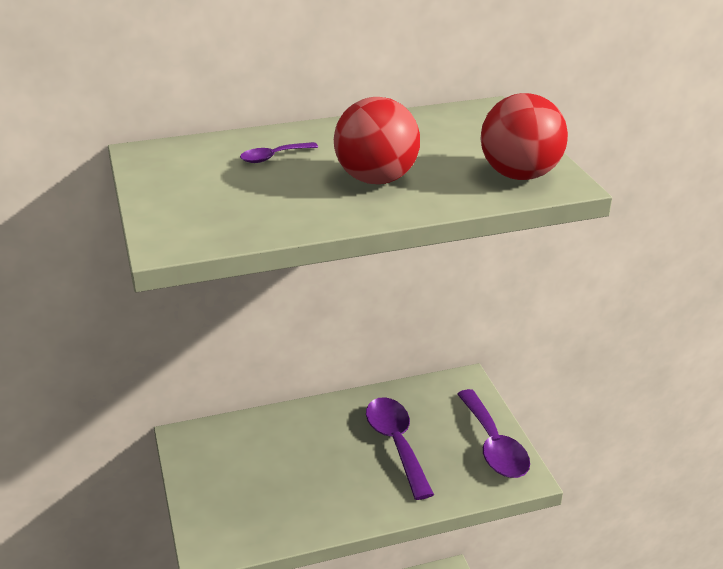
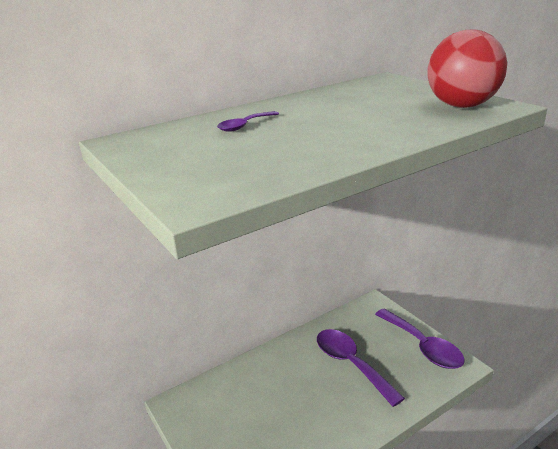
camera: 15 degrees left, 5 degrees down
red ball [334,97,420,184] -> none

